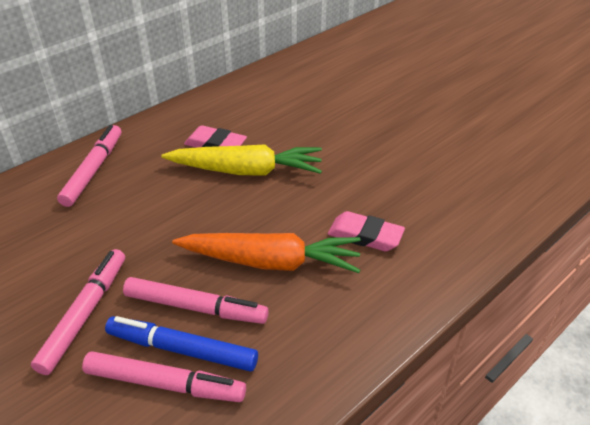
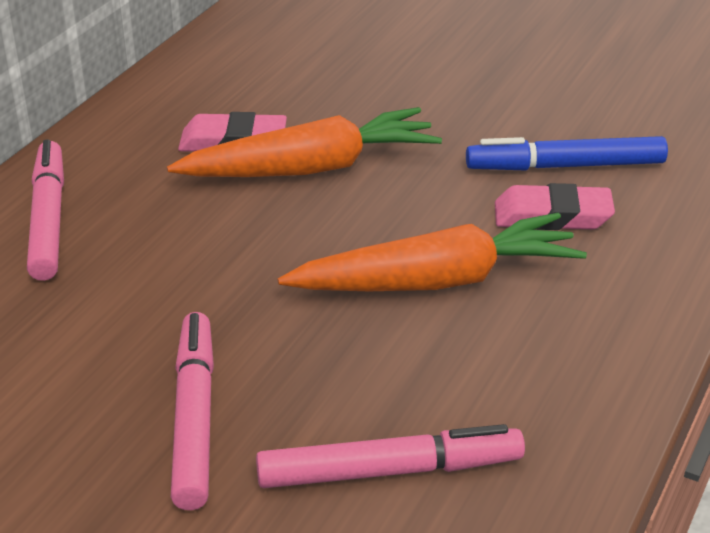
camera: 20 degrees left, 5 degrees down
blue marker [105,316,258,371] -> blue marker moved to [466,136,668,170]
pink marker [123,277,269,324] -> none
yellow carrot [162,144,322,176] -> orange carrot [167,107,442,177]

